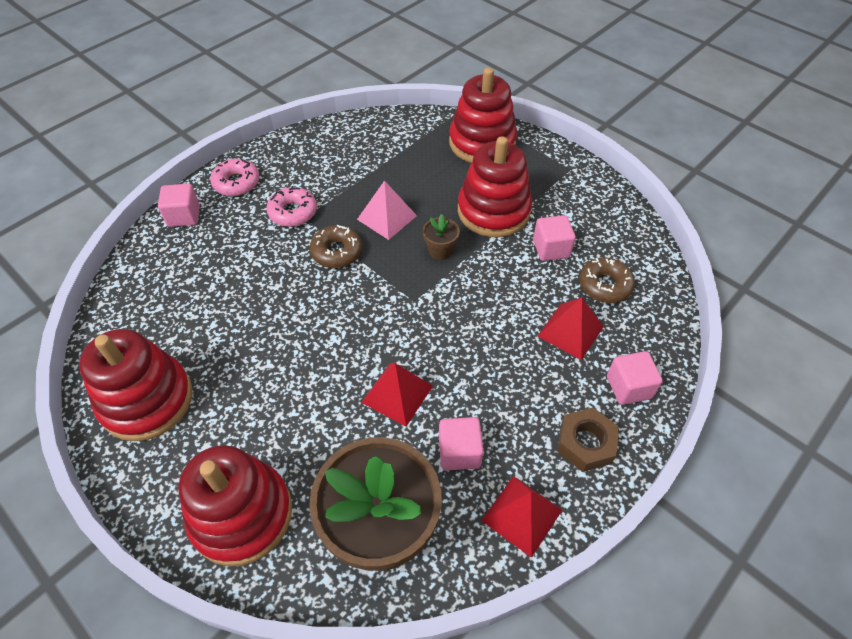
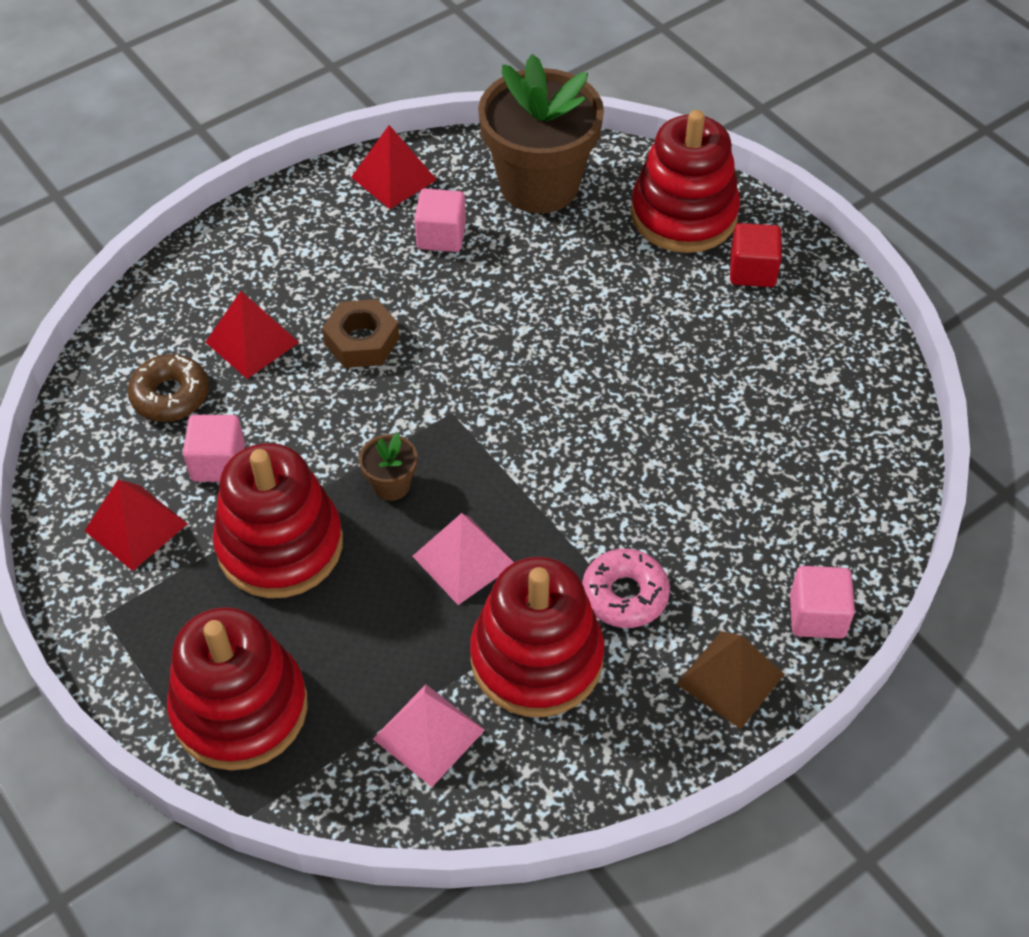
camera: 170 degrees left, 0 degrees up
red stacking toy [79,329,193,441] -> red stacking toy moved to [470,557,604,717]
pink donut [210,158,260,196] -> brown pyramid [677,631,785,729]
brown donut [309,225,362,268] -> none
red pyramid [361,363,433,427] -> red pyramid moved to [84,479,188,571]
brown nut [557,407,619,472] -> brown nut moved to [322,299,400,368]
pink cube [607,351,663,405] -> none
none -> pink pyramid [373,684,485,787]
none -> red cube [730,223,782,287]

